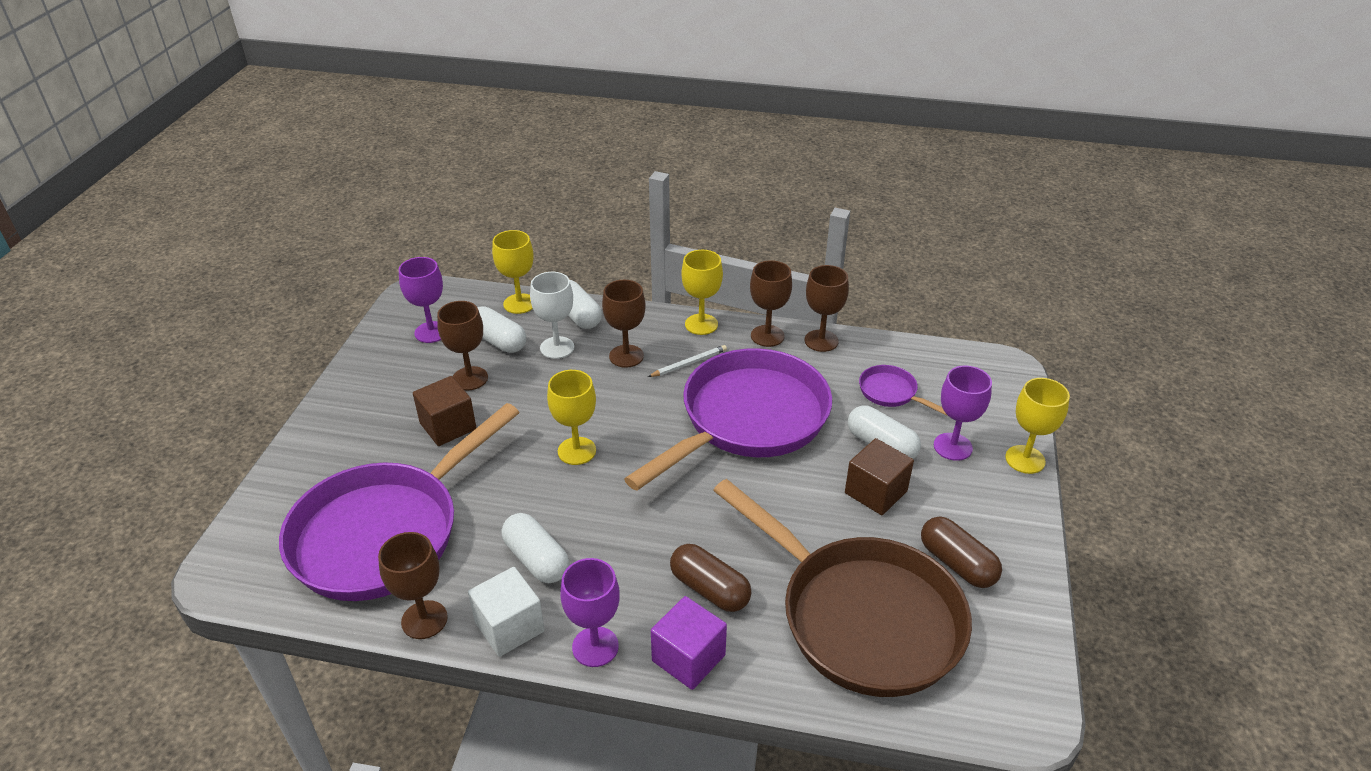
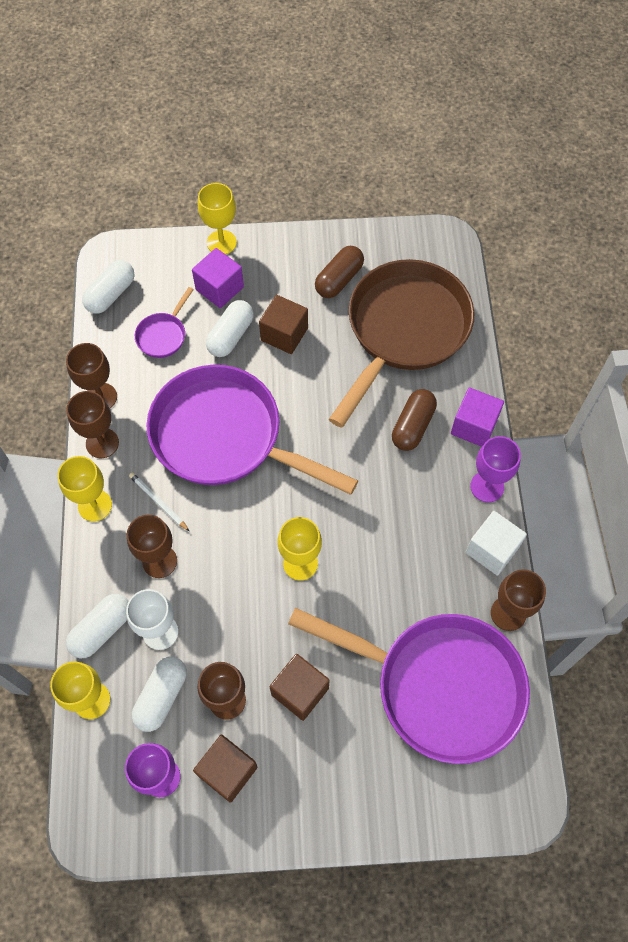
camera: 105 degrees left, 25 degrees up
white capsule [502,513,569,583] -> white capsule moved to [82,260,135,314]
purple goblet [934,366,992,461] -> purple cube [192,248,244,308]
none -> brown cube [193,735,258,803]

